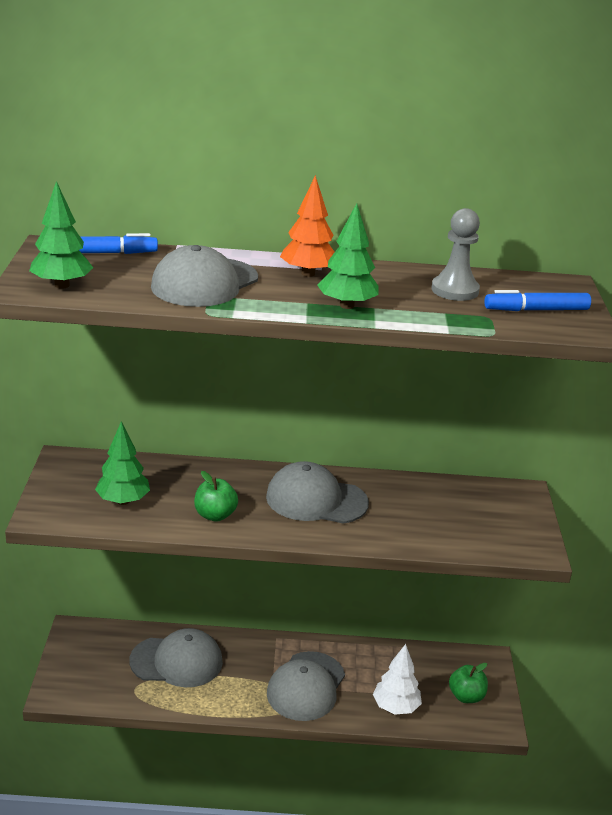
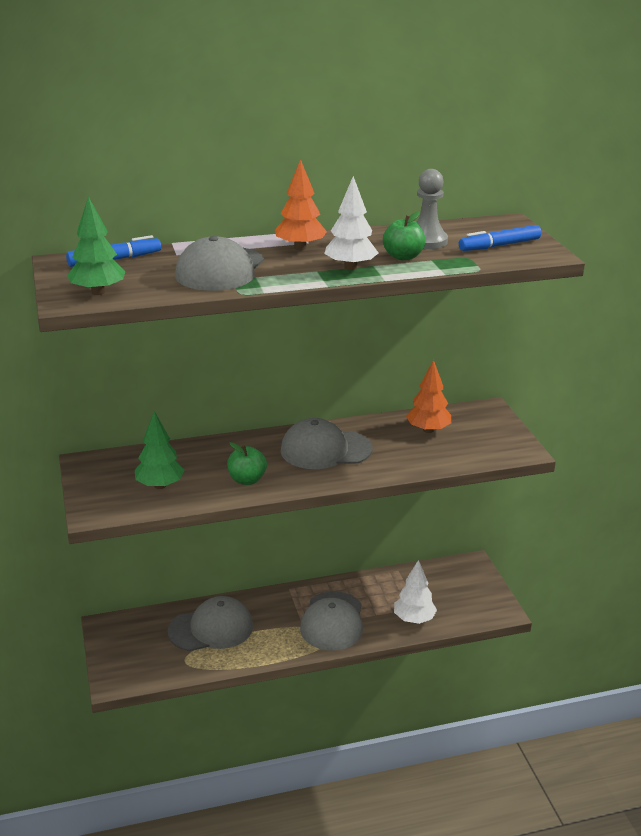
camera: 15 degrees left, 0 degrees up
green tree [318,203,379,309] -> white tree [324,176,378,270]
green apple [449,663,488,703] -> green apple moved to [383,211,425,260]
none -> orange tree [406,360,451,433]

